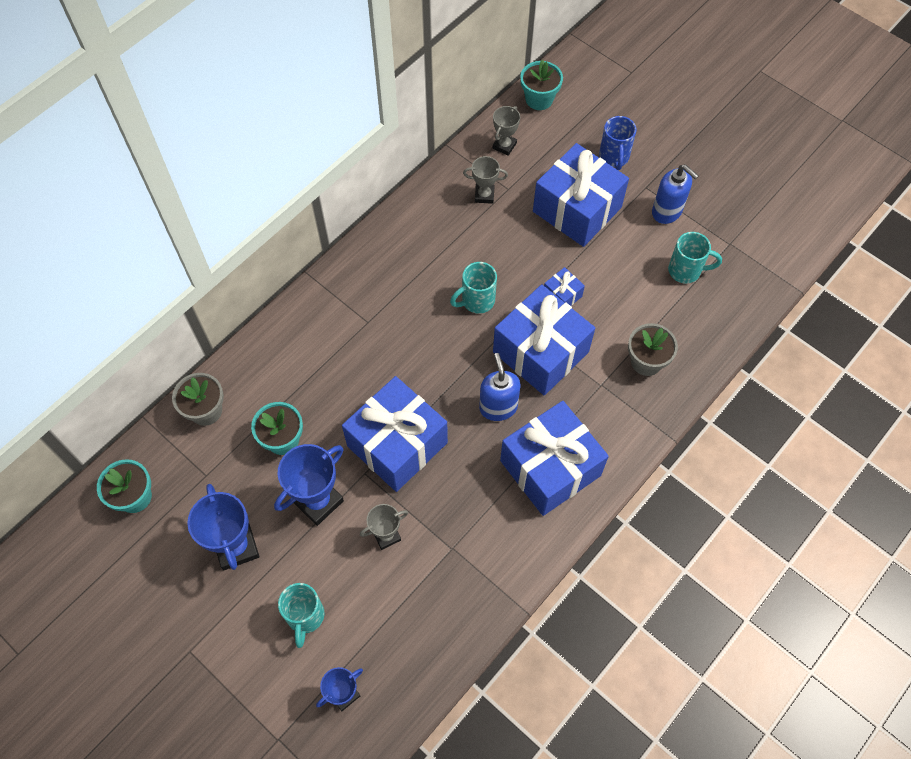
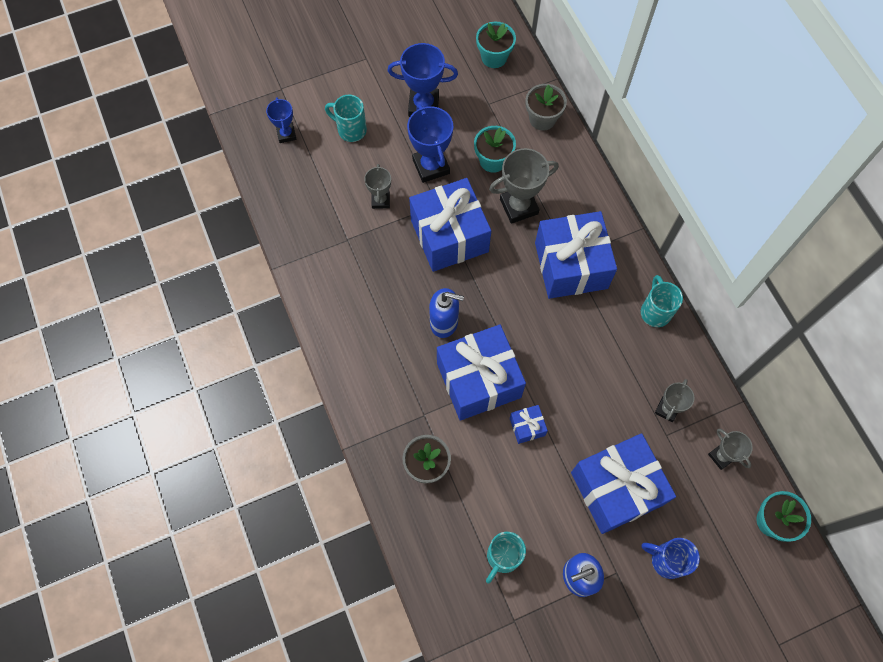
camera: 115 degrees right, 5 degrees up
turquoise mug [450,262,497,314] -> turquoise mug moved to [641,275,683,327]
blue gift [500,401,609,516] -> blue gift moved to [535,211,617,299]
none -> grey trophy [489,148,559,224]

